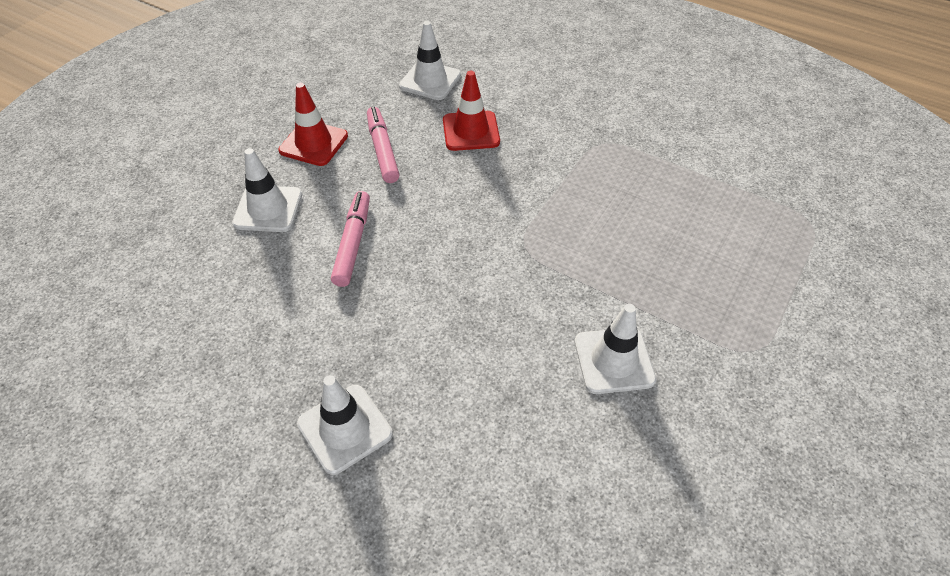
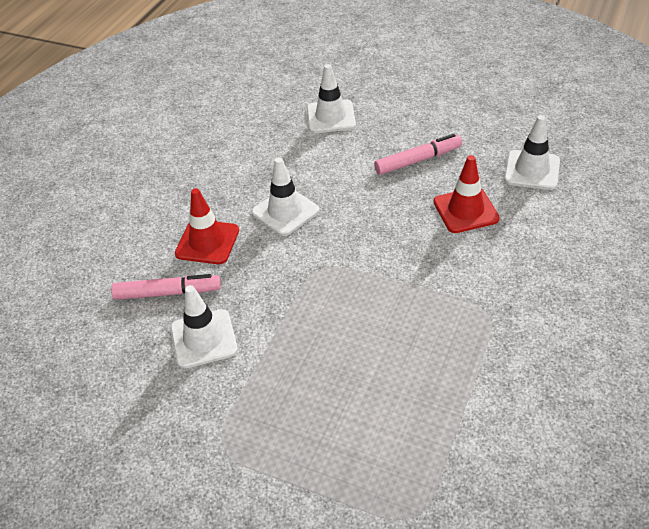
camera: 85 degrees right, 5 degrees down
red traffic cone [278,83,348,166] -> red traffic cone moved to [175,188,239,264]
white traffic cone [297,375,393,475] -> white traffic cone moved to [251,158,320,236]
pink marker [331,191,370,287] -> pink marker moved to [111,274,221,300]

